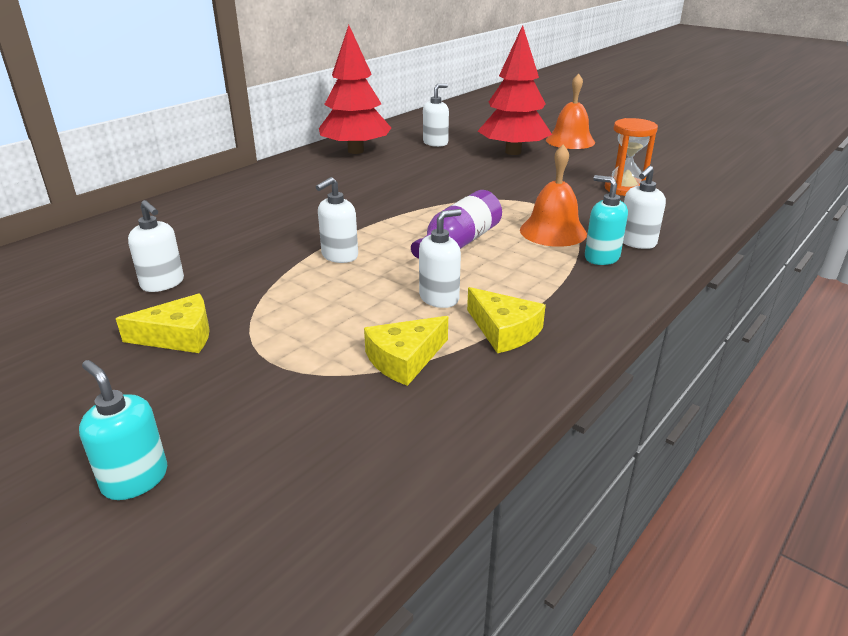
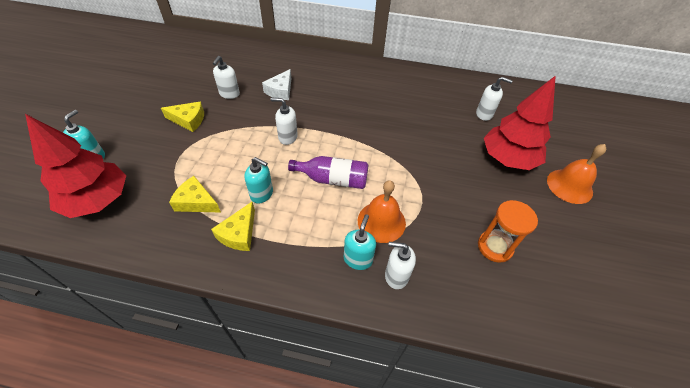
camera: 60 degrees right, 20 degrees up
yellow cheese [116,293,210,353] -> yellow cheese turned 45 degrees counterclockwise [161,102,204,132]
red tree [319,25,391,154] -> red tree moved to [25,114,126,218]
white soap dispenser [419,209,462,308] -> turquoise soap dispenser [244,157,273,203]
none -> white cheese [262,69,291,100]

